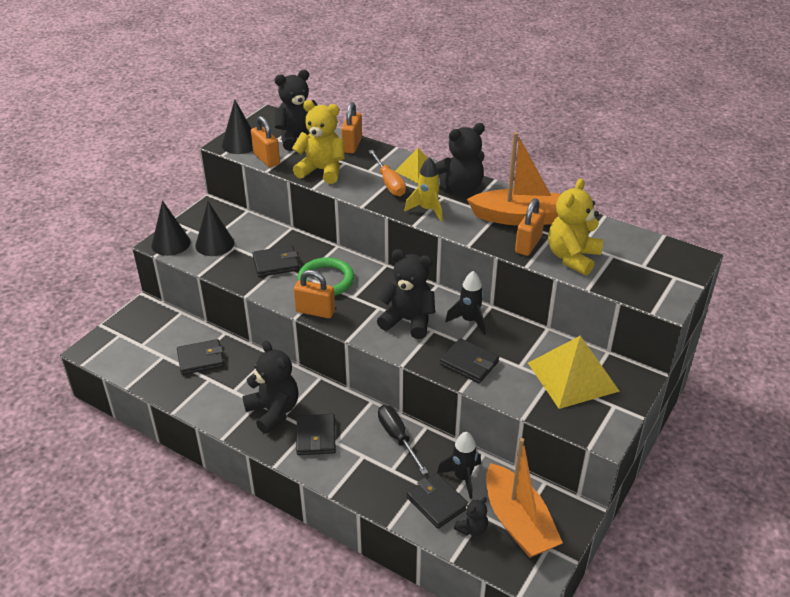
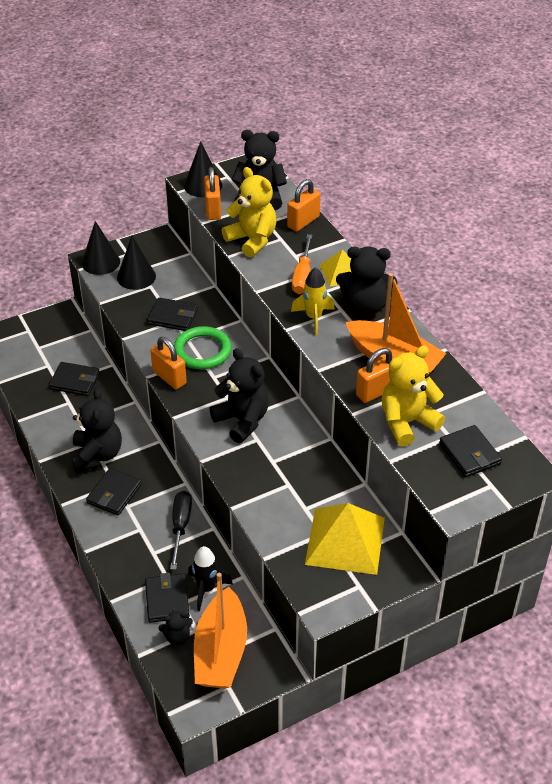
camera: 30 degrees right, 5 degrees up
black wallet [440,338,499,383] -> black wallet moved to [439,425,502,477]
black rocket [445,271,486,335] -> none

